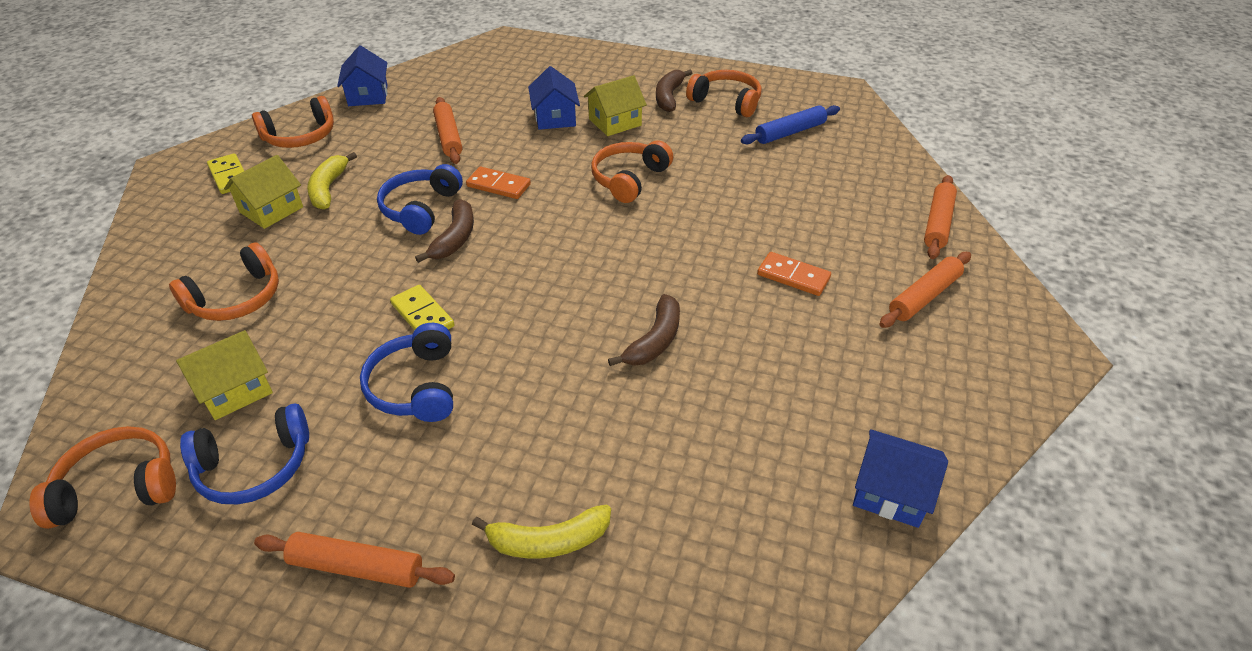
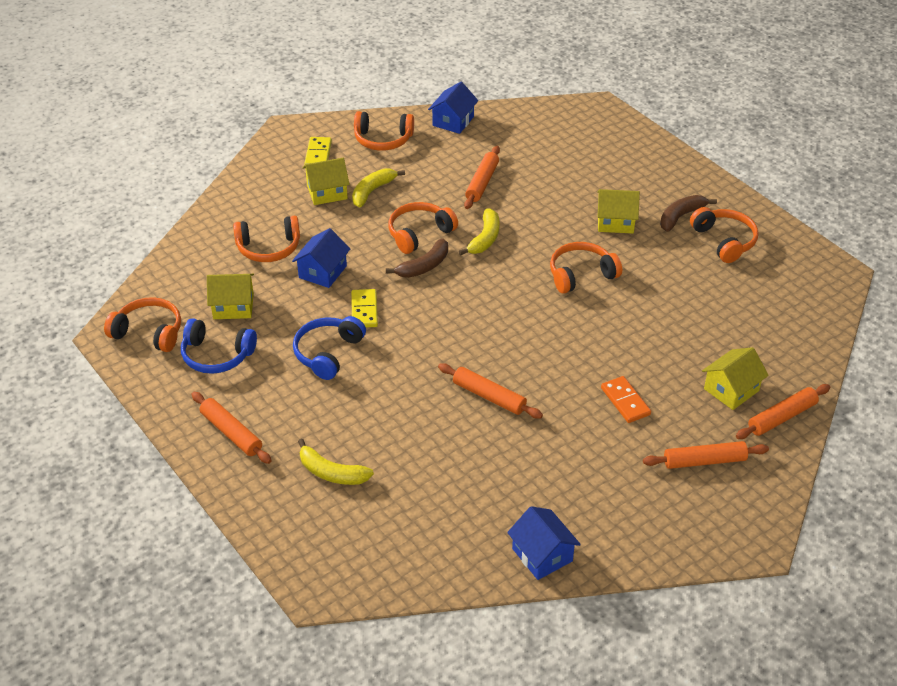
camera: 35 degrees right, 0 degrees up
blue headphones [377,164,463,235] -> orange headphones [388,202,458,254]
orange domino [466,167,531,199] -> yellow banana [459,209,500,255]
blue house [528,66,580,130] -> blue house moved to [292,228,350,288]
brown banana [608,294,680,366] -> orange rolling pin [438,363,543,419]
blue rolling pin [741,105,840,144] -> none
none -> yellow house [702,347,769,410]

